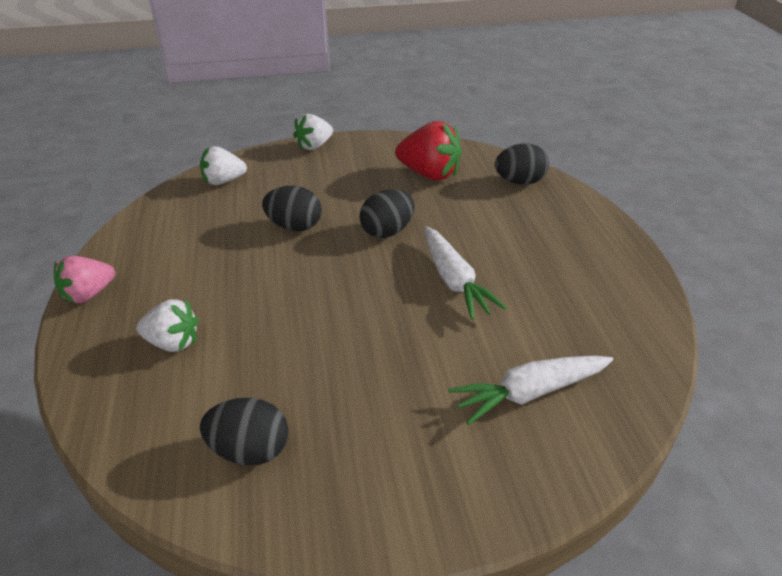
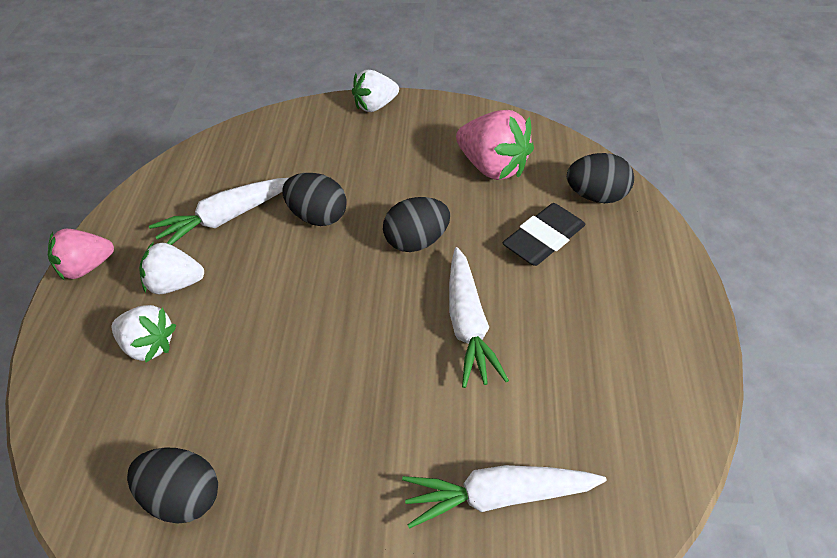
camera: 15 degrees right, 10 degrees up
white strawberry [200,146,247,185] -> white strawberry moved to [139,241,204,294]
red strawberry [395,121,462,180] -> pink strawberry [456,110,534,180]
none -> white carrot [149,178,289,245]
none -> black eraser [502,203,585,266]

